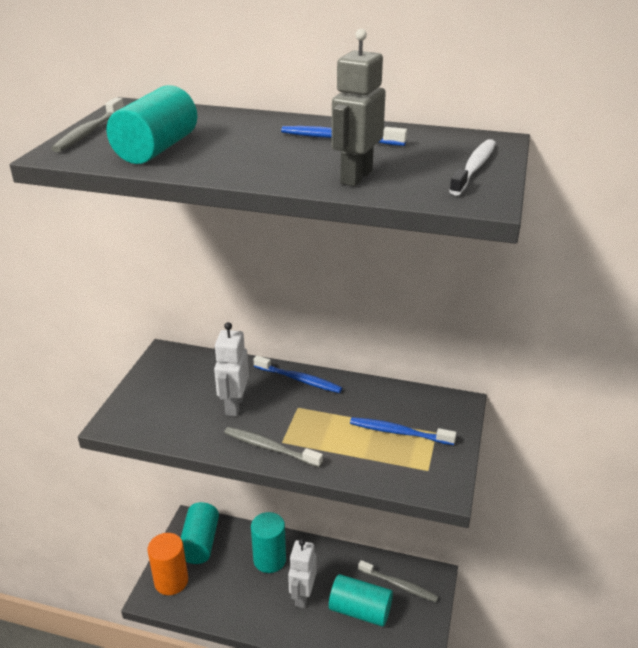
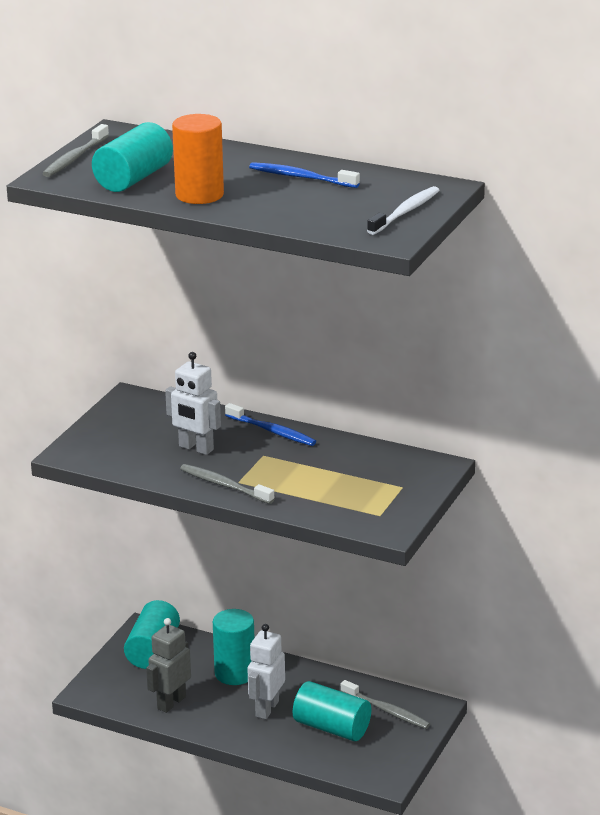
camera: 10 degrees right, 5 degrees down
orange cylinder [147,533,188,595] -> orange cylinder moved to [172,114,224,204]
white robot [214,322,249,416] -> white robot turned 75 degrees counterclockwise [165,352,221,455]
grey robot [331,29,386,186] -> grey robot moved to [146,618,191,713]
blue toothbrush [350,417,456,445] -> none

